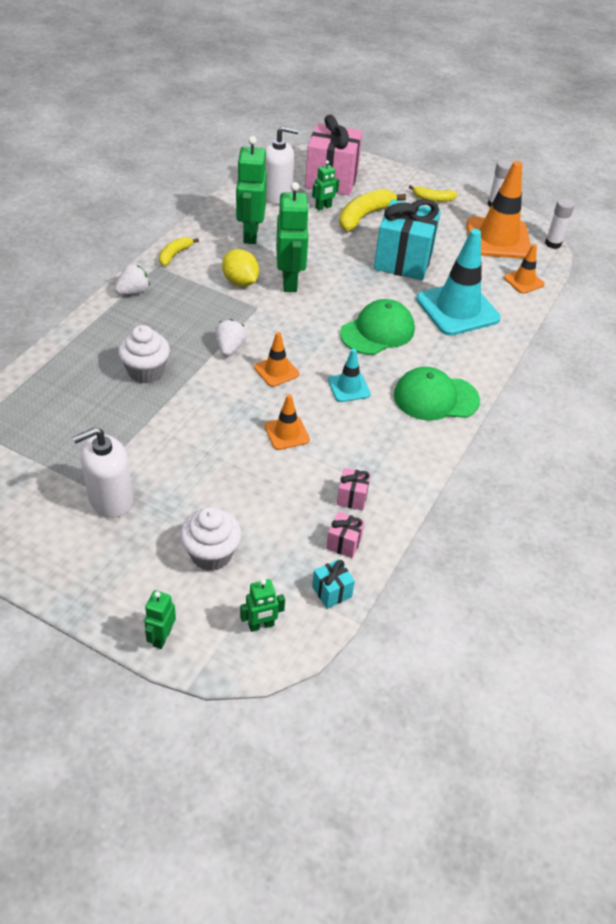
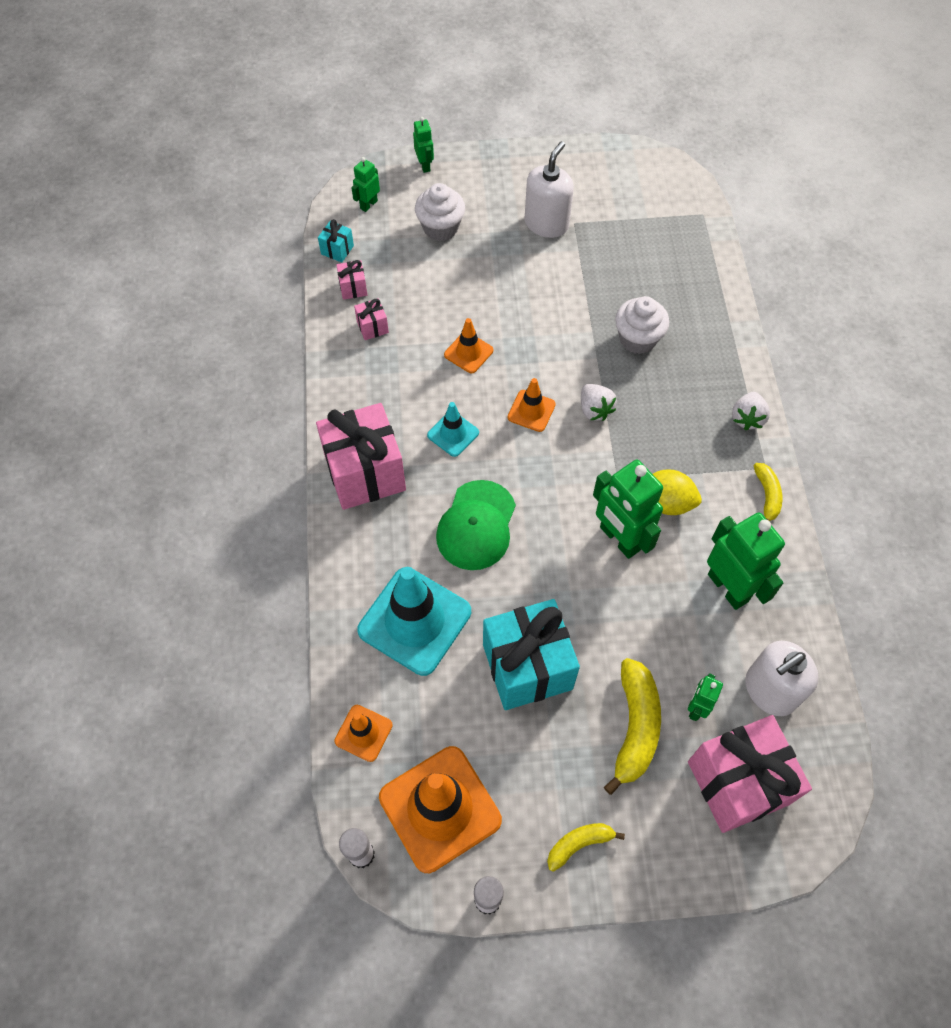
camera: 150 degrees right, 15 degrees up
green cap [394,367,480,421] -> pink gift [316,403,406,510]

